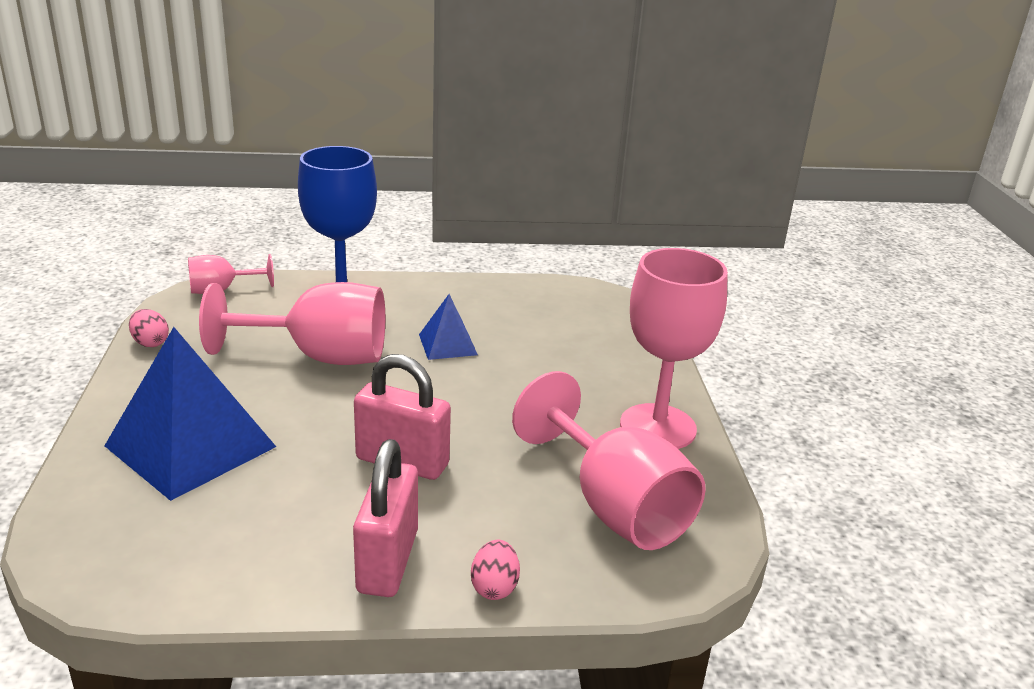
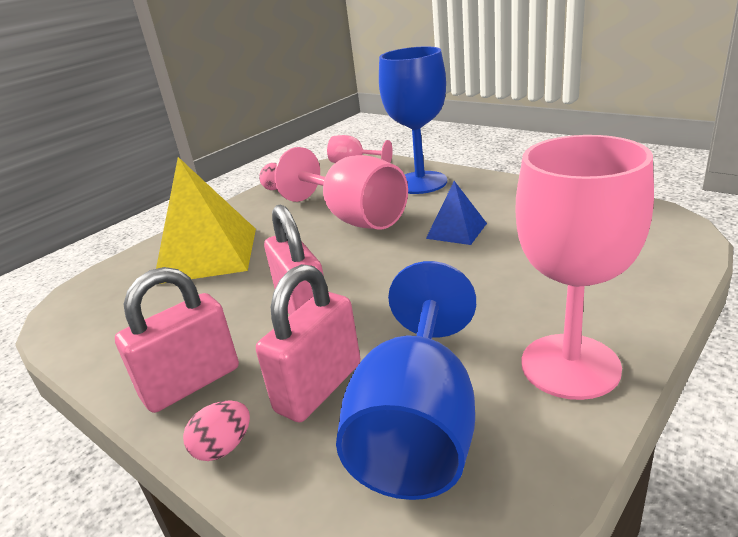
camera: 50 degrees right, 0 degrees up
blue pyramid [104,327,276,501] -> yellow pyramid [156,157,256,284]
pink goblet [512,371,706,550] -> blue goblet [336,261,476,500]
none -> pink padlock [256,264,360,422]

